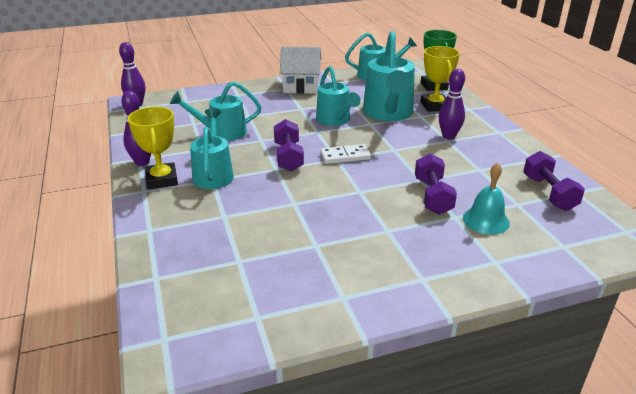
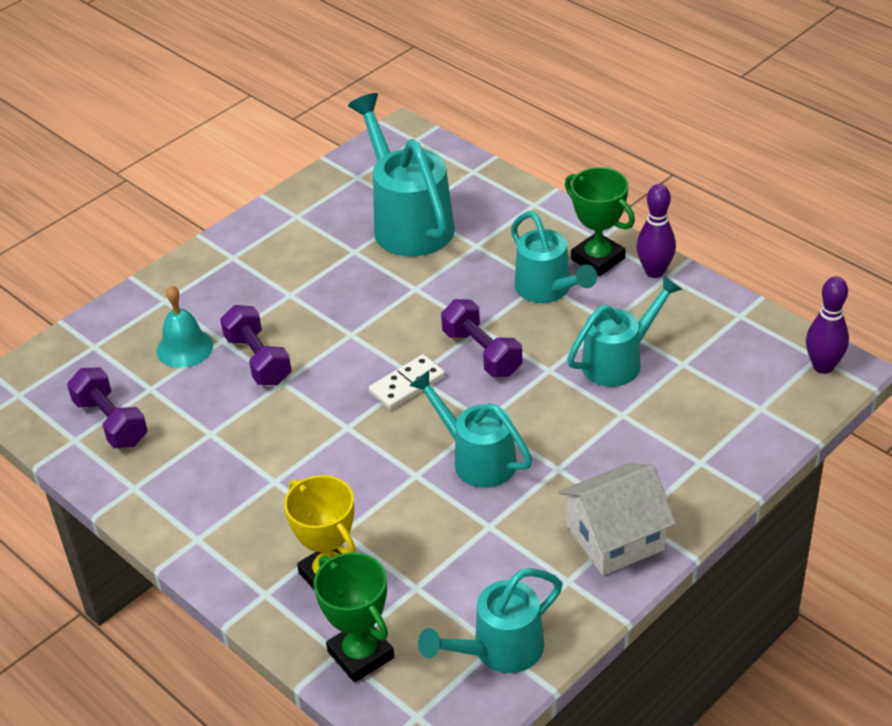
camera: 155 degrees right, 10 degrees up
yellow trophy [128,107,178,189] -> green trophy [565,167,635,276]
turquoise watering can [363,31,415,121] -> turquoise watering can moved to [348,93,455,256]
purple bowling pin [439,69,465,139] -> none

